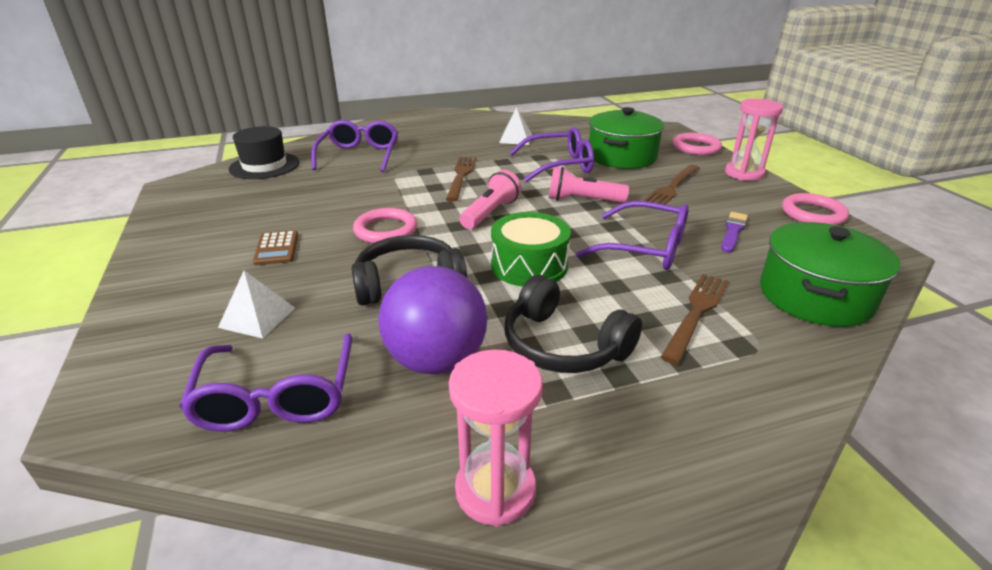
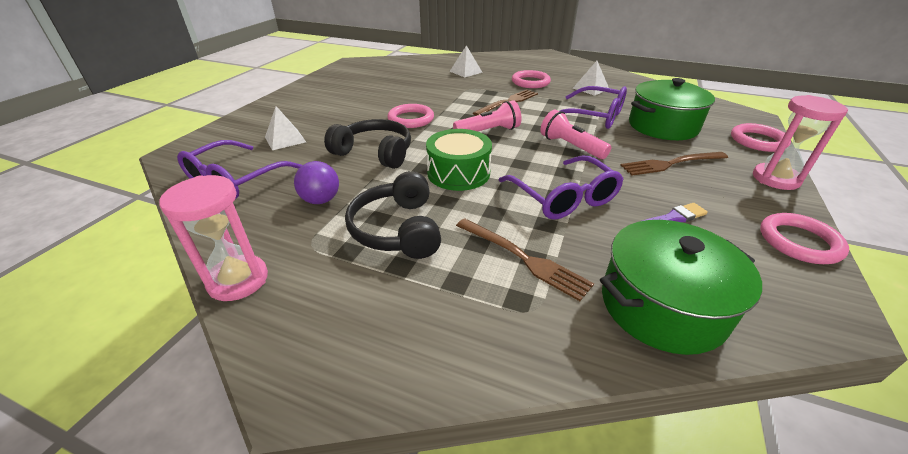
camera: 40 degrees right, 5 degrees up
black hat [228,126,299,179] -> none
brown calculator [253,230,298,265] -> none
purple glasses [311,120,398,172] -> white pyramid [450,45,483,78]
purple ball [378,266,487,375] -> purple ball [294,161,339,204], size x0.57
brown fork [661,274,729,365] -> brown fork turned 60 degrees clockwise [456,218,594,301]
none -> pink ring [512,70,551,88]

